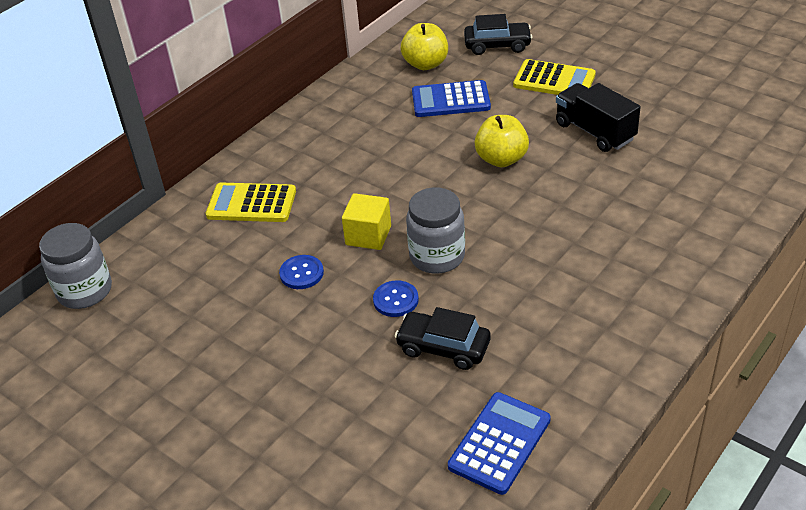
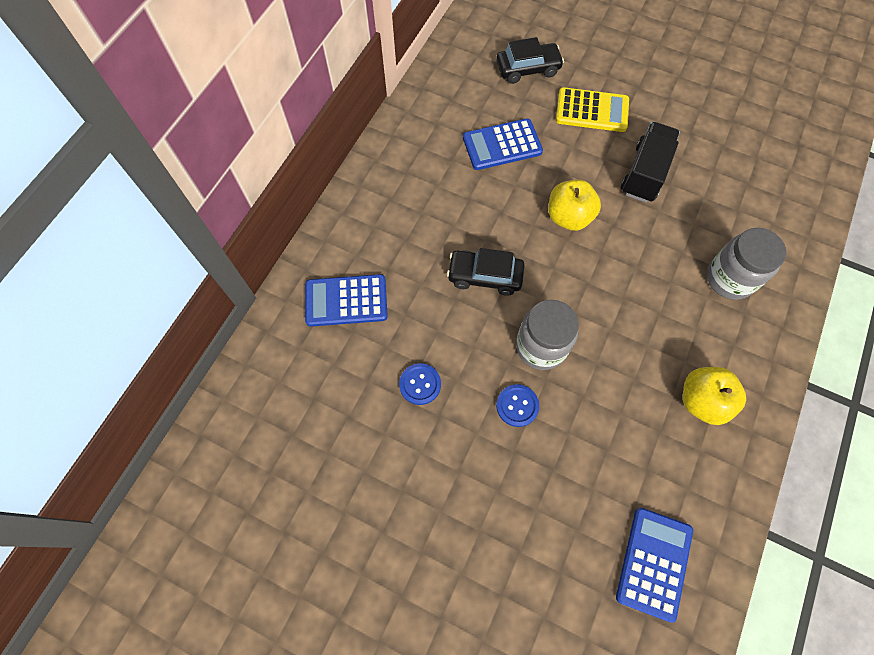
camera: 15 degrees left, 25 degrees up
grey jar [39,223,112,309] -> grey jar moved to [707,228,787,300]
yellow calculator [206,183,296,222] -> blue calculator [305,274,388,327]
yellow cube [342,193,391,250] -> none
black car [395,307,491,370] -> black car moved to [447,248,525,296]
yellow apple [401,23,448,70] -> yellow apple moved to [683,367,746,425]
black truck [556,83,641,152] -> black truck turned 75 degrees clockwise [621,122,680,203]

